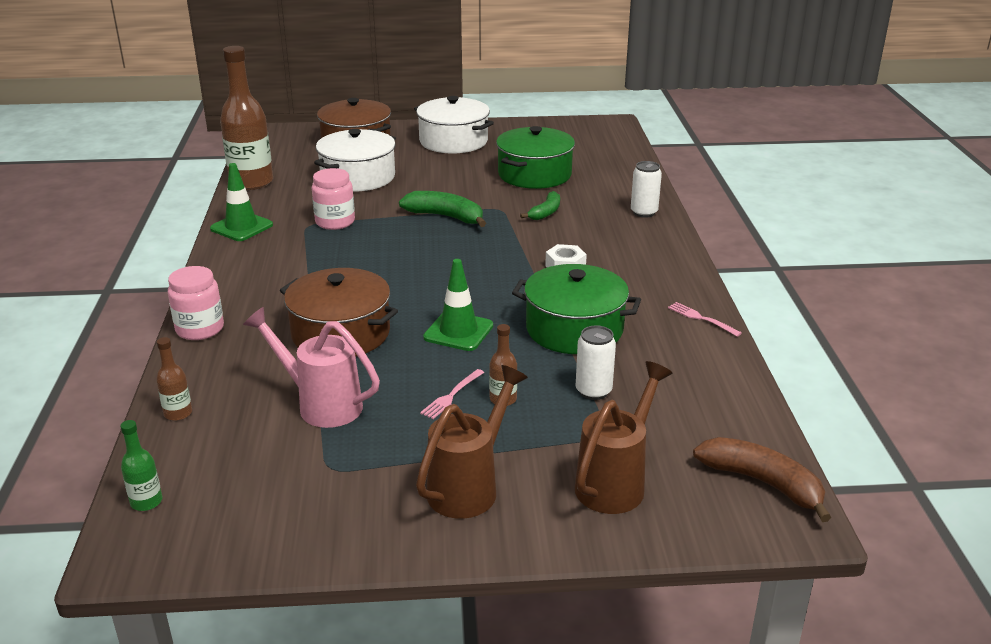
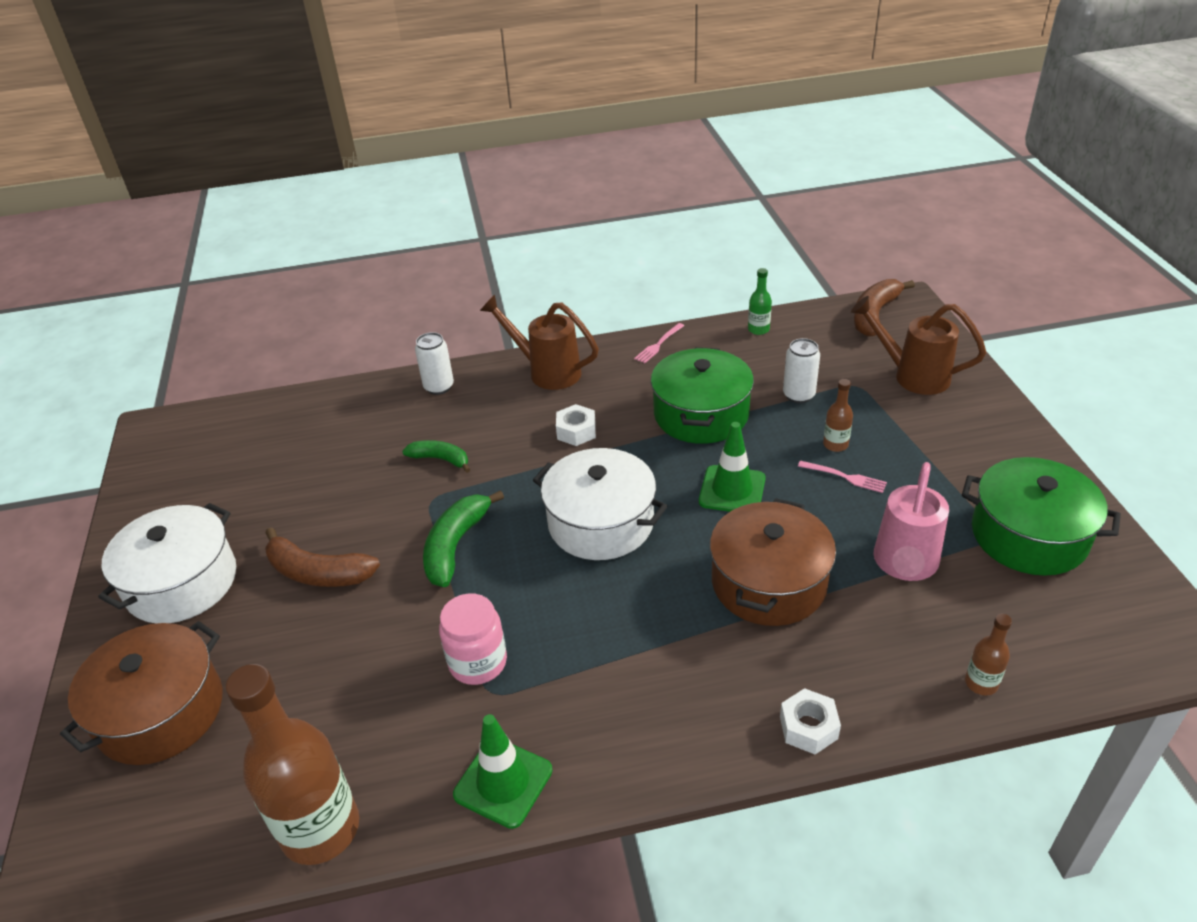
camera: 95 degrees left, 10 degrees up
green bottle [120,420,162,511] -> green bottle moved to [748,268,772,335]
pink jar [168,266,224,340] -> white nut [780,688,841,754]
white pot [314,129,396,192] -> white pot moved to [533,448,667,560]
brown watering can [416,365,528,519] -> brown watering can moved to [480,295,599,390]
green pot [496,126,575,189] -> green pot moved to [962,457,1121,576]
none -> brown banana [265,527,380,587]

